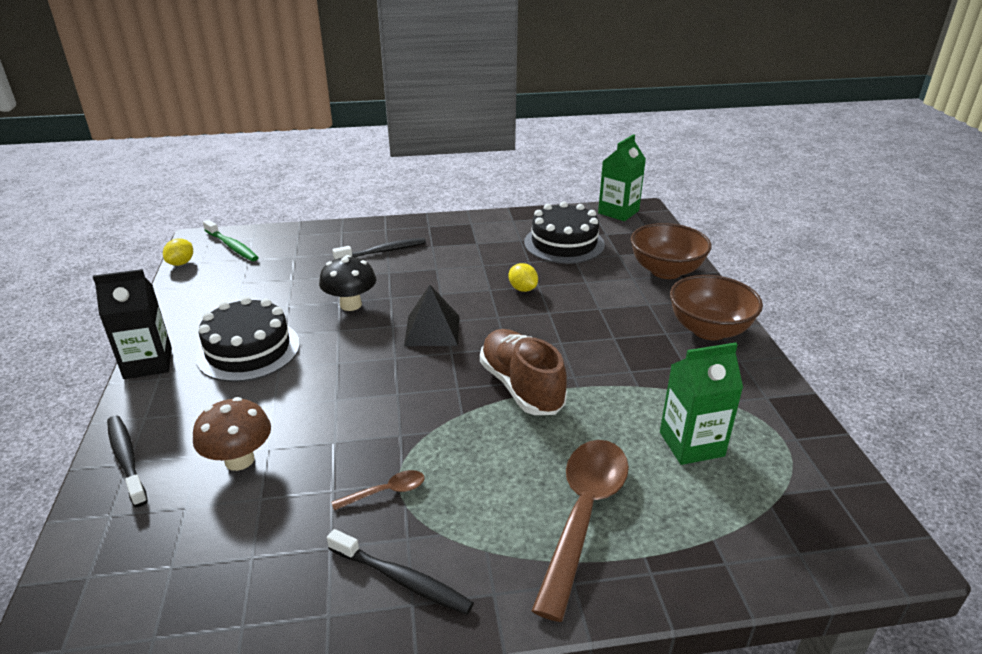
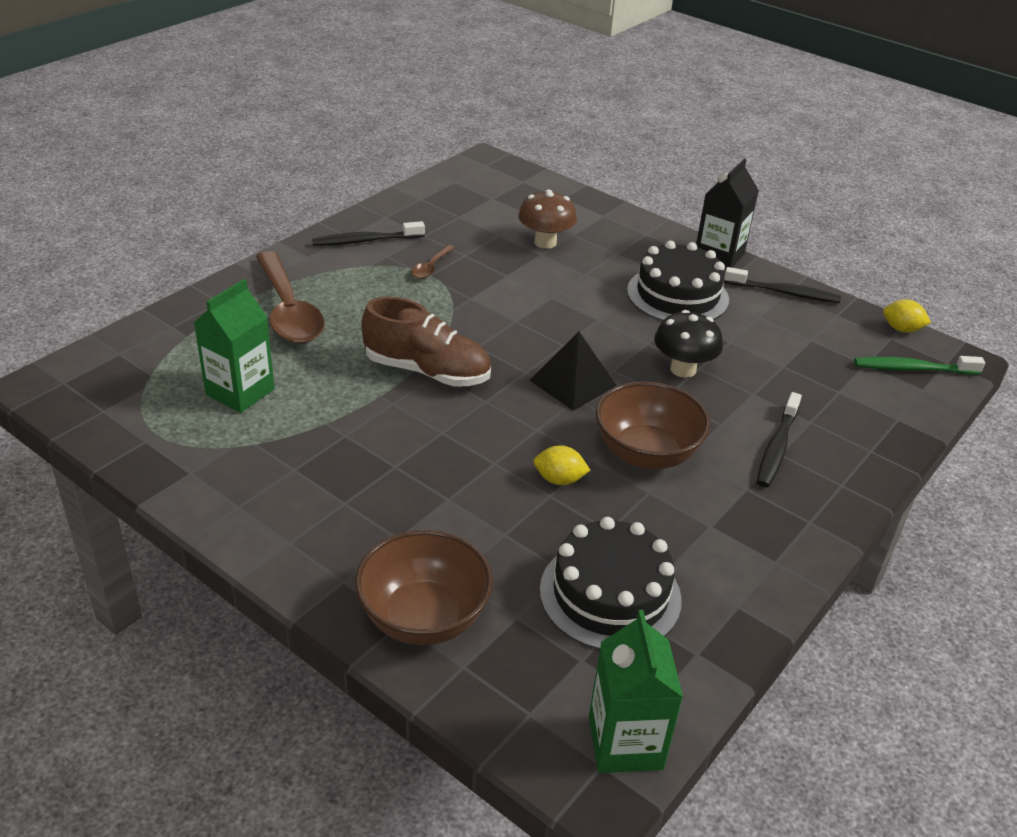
camera: 135 degrees right, 5 degrees up
black toothbrush [107,416,148,507] -> black toothbrush moved to [724,267,841,303]
yellow lemon [163,239,193,266] -> yellow lemon turned 45 degrees counterclockwise [883,299,931,332]
brown bowl [670,275,763,340] -> brown bowl moved to [596,381,710,469]

